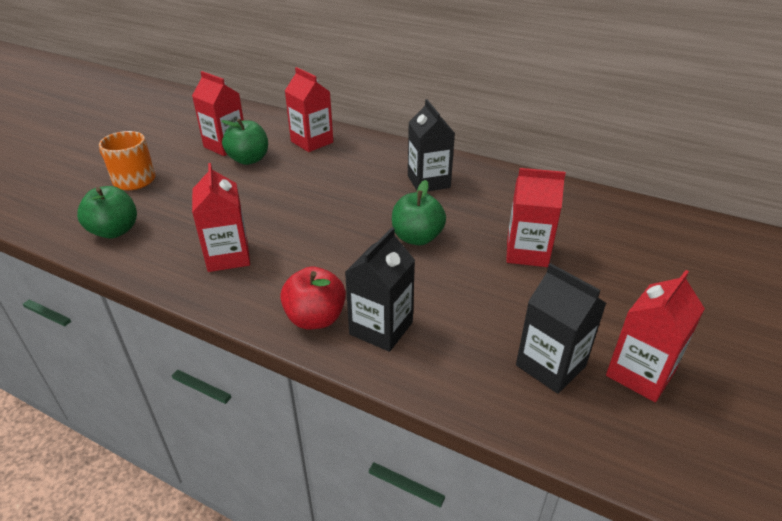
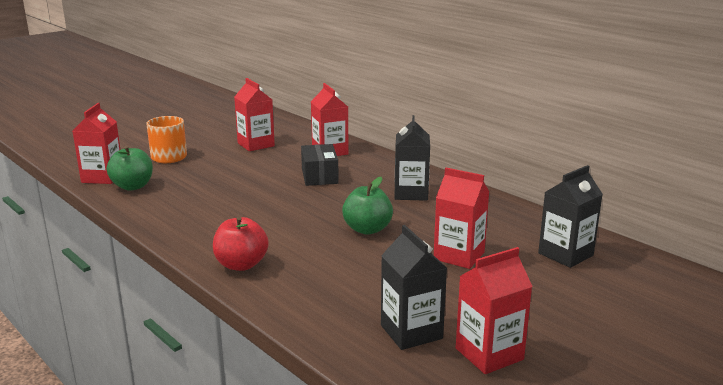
camera: 20 degrees right, 15 degrees down
red carton [192,163,250,272] -> red carton moved to [72,103,120,184]
green apple [221,119,268,165] -> none
black carton [345,227,415,352] -> black carton moved to [538,165,603,268]
none -> black box [301,144,339,186]

